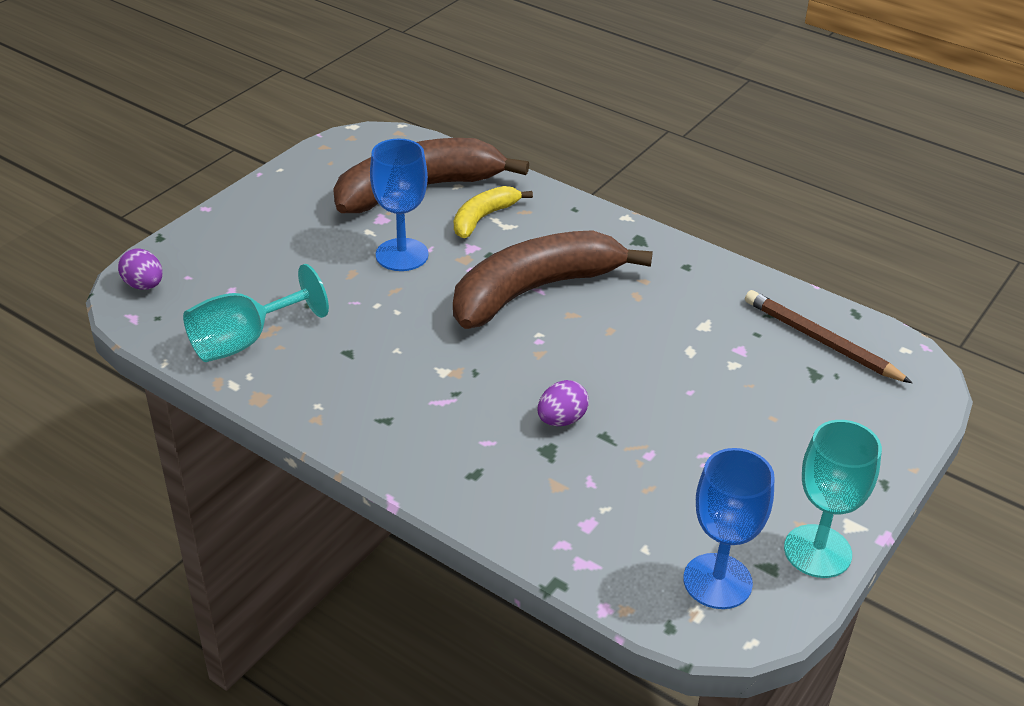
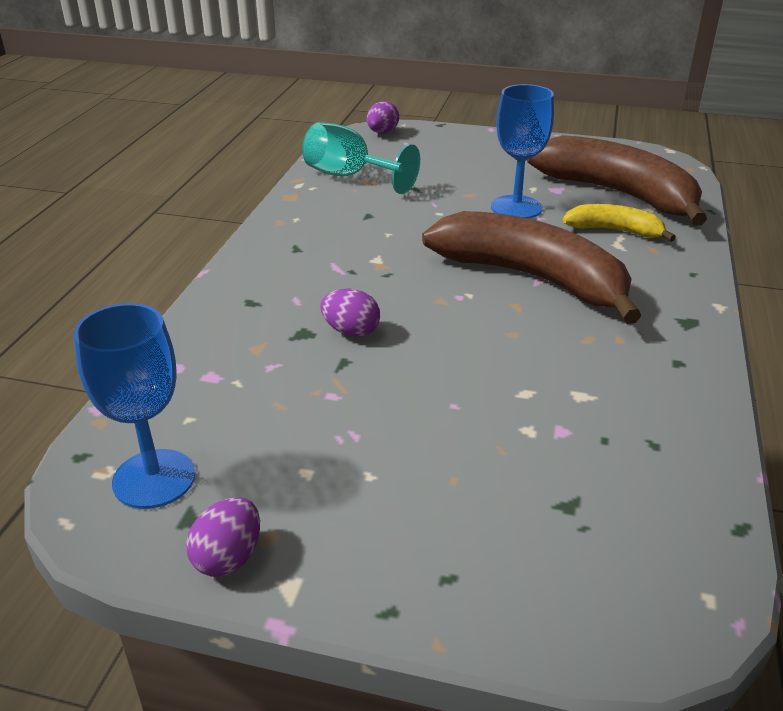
camera: 70 degrees right, 5 degrees down
brown pencil [745,290,912,383] -> none
turquoise goblet [784,420,882,578] -> purple egg [186,497,260,577]

